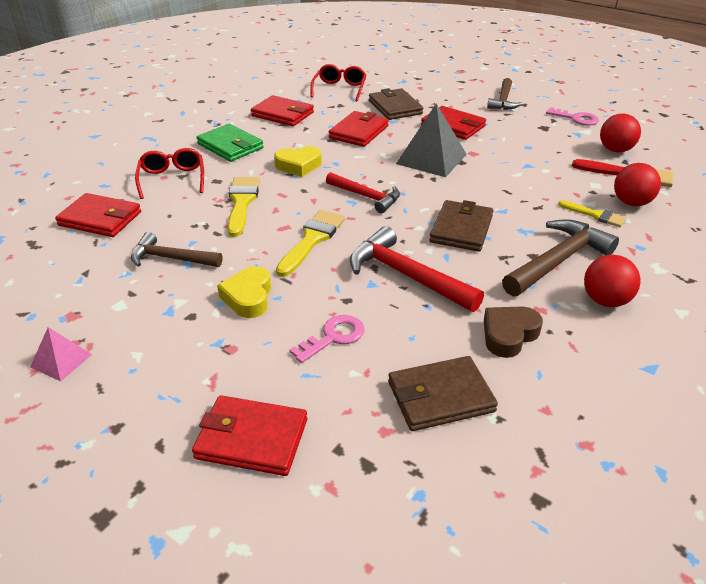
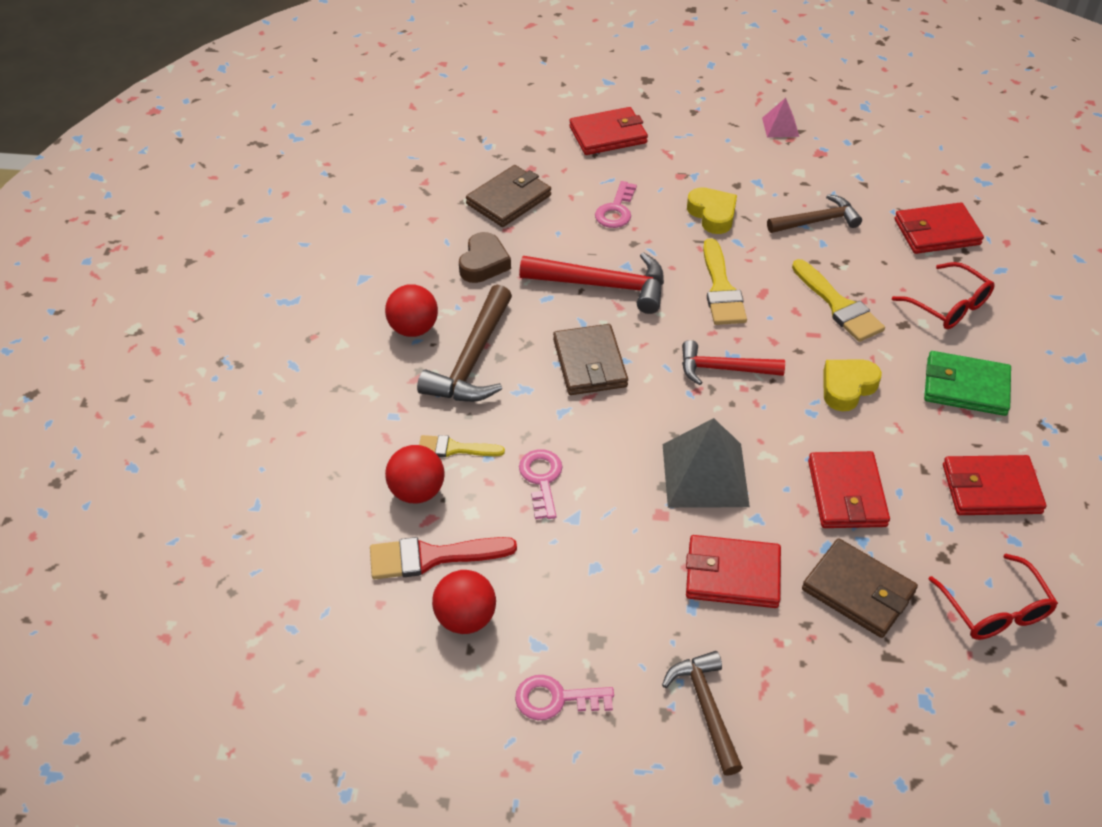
camera: 150 degrees right, 10 degrees up
none -> pink key [519,449,563,519]

